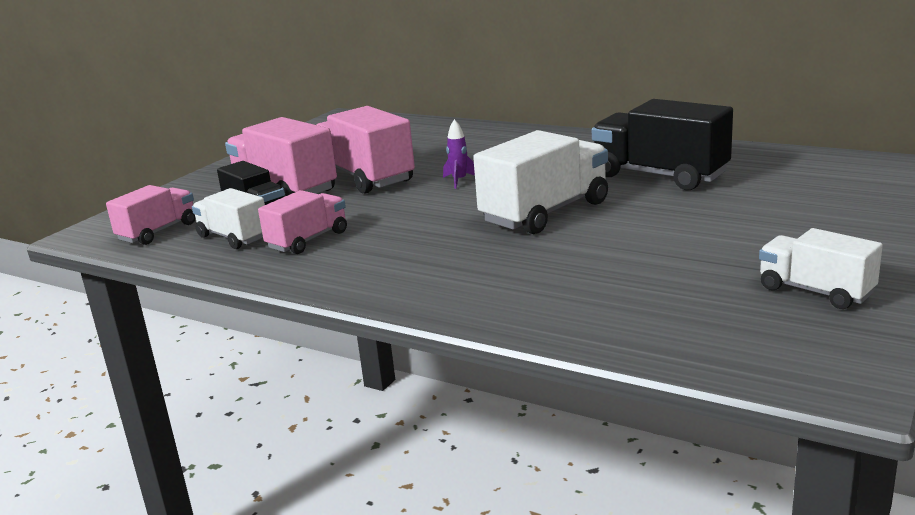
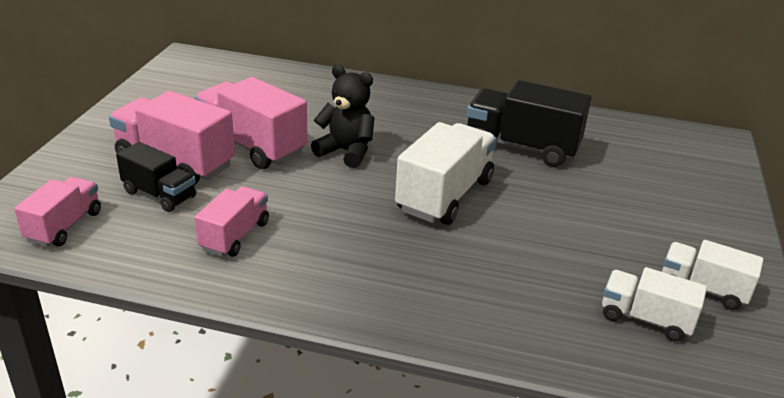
camera: 20 degrees left, 10 degrees up
white truck [192,188,265,249] -> white truck moved to [602,267,707,342]
purple rocket [443,119,475,189] -> black teddy bear [311,65,375,168]

